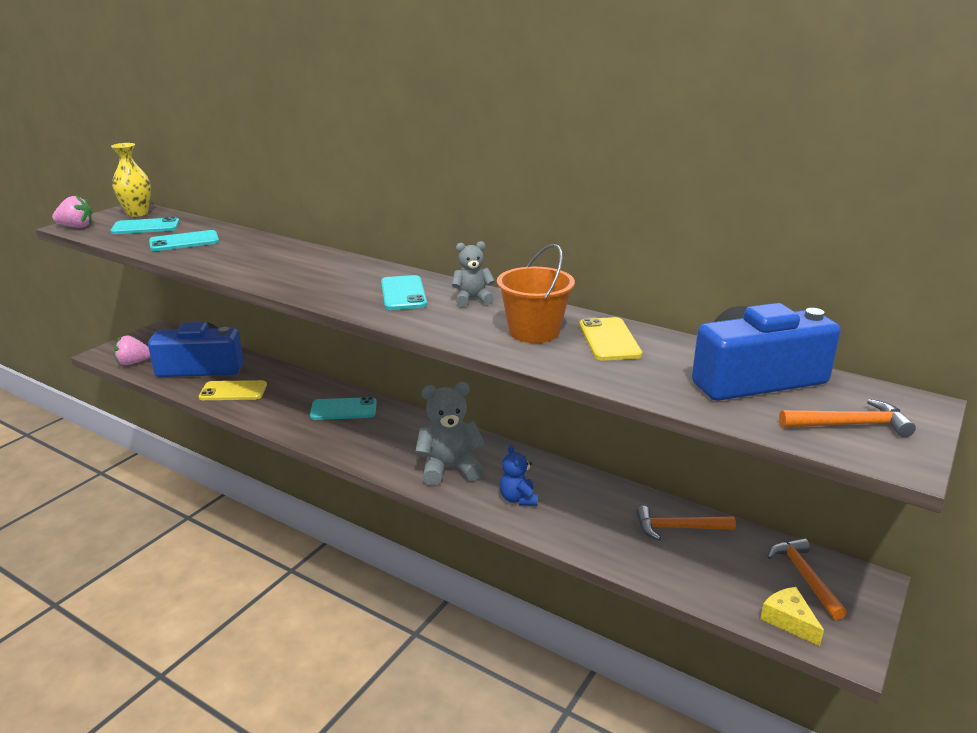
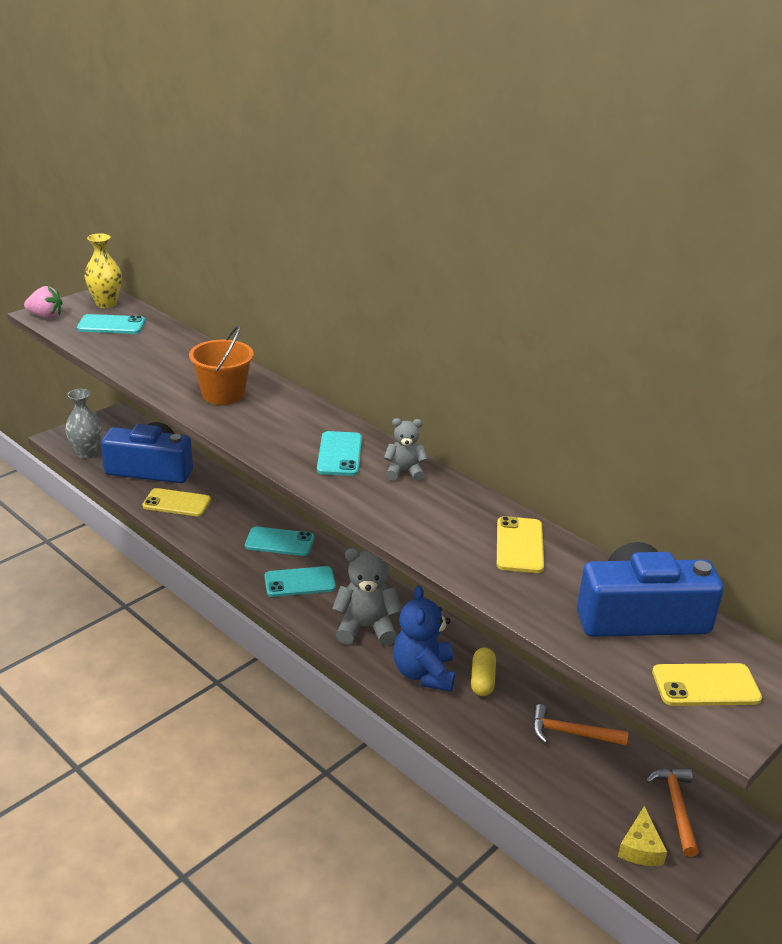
camera: 10 degrees right, 5 degrees up
pink strawberry [114,336,150,365] -> grey vase [65,389,102,459]
turquoise phone [149,230,219,251] -> turquoise phone moved to [265,566,336,597]
orange bucket [497,244,575,343] -> orange bucket moved to [189,325,254,405]
blue teddy bear [500,445,538,506] -> blue teddy bear [393,585,455,692], size x1.69
yellow cheese [760,587,824,646] -> yellow cheese turned 150 degrees counterclockwise [618,806,667,866]
orange hammer [779,399,916,437] -> yellow phone [652,663,762,706]
none -> yellow capsule [471,648,496,696]

